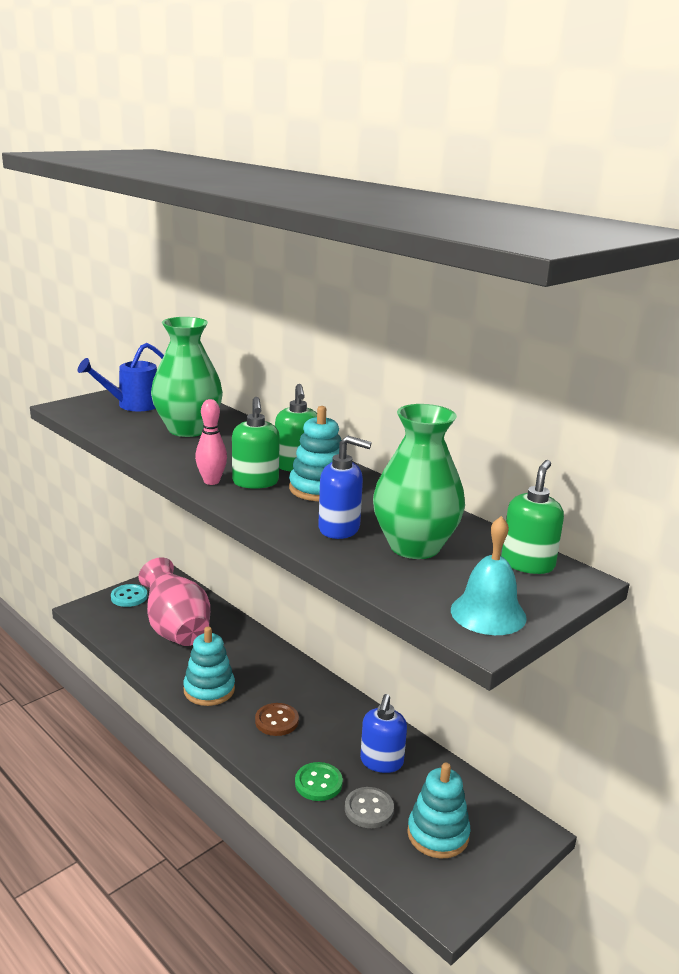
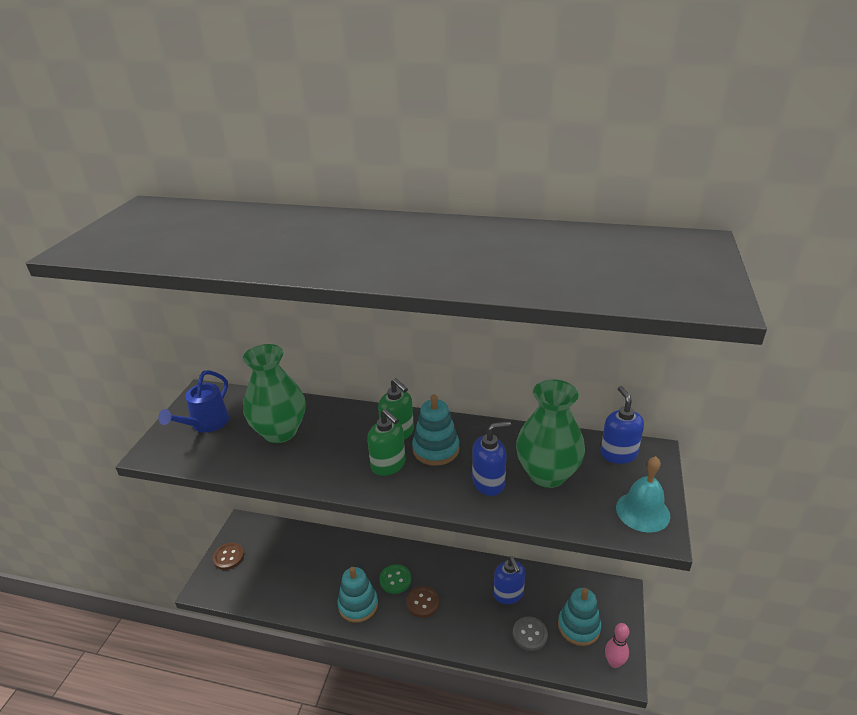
camera: 30 degrees left, 10 degrees up
turquoise button [111,584,147,607] -> brown button [213,543,244,570]
pink vase [139,557,210,646] -> none
pink bowling pin [195,399,227,485] -> pink bowling pin moved to [605,623,629,668]
green button [295,762,343,801] -> green button moved to [380,564,411,594]
green soap dispenser [501,460,564,574] -> blue soap dispenser [600,386,644,464]

